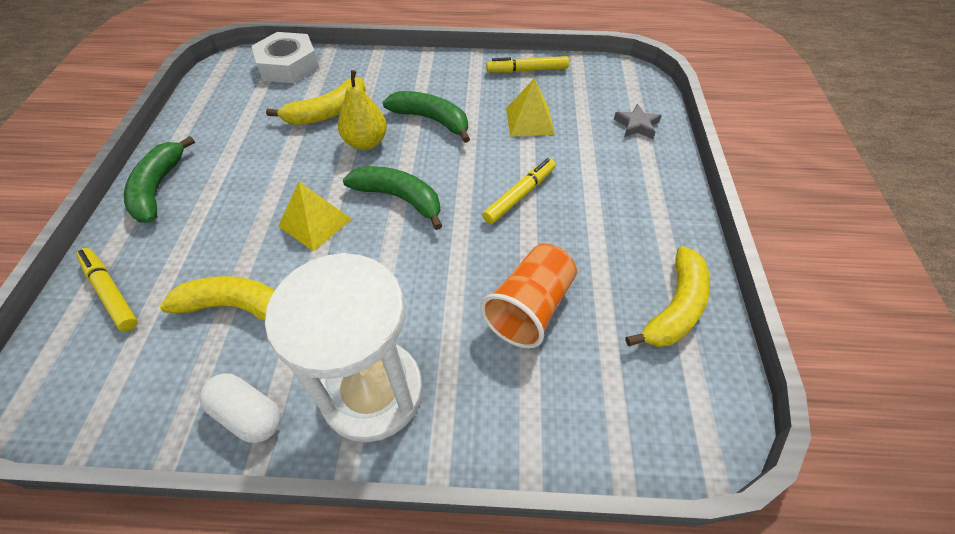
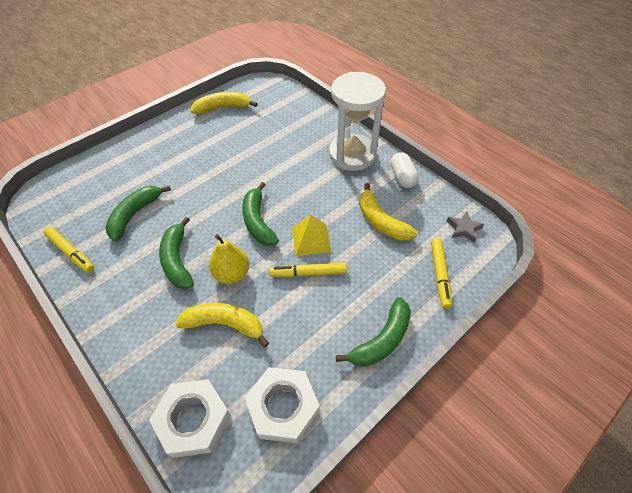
camera: 135 degrees left, 0 degrees up
orange cup [480,244,577,348] -> none
yellow marker [482,158,556,224] -> yellow marker moved to [269,263,347,277]
yellow pyramid [506,78,555,137] -> green banana [105,186,171,242]
grey star [614,104,662,139] -> grey star moved to [446,211,484,243]
none -> white nut [245,367,320,443]

